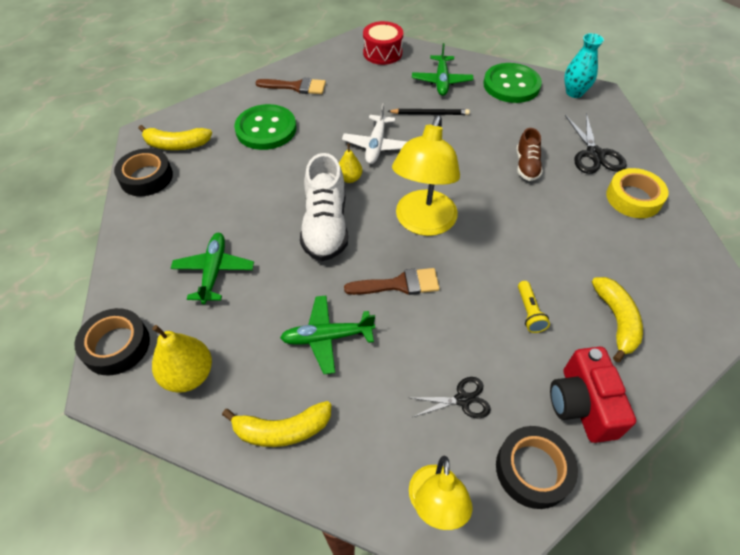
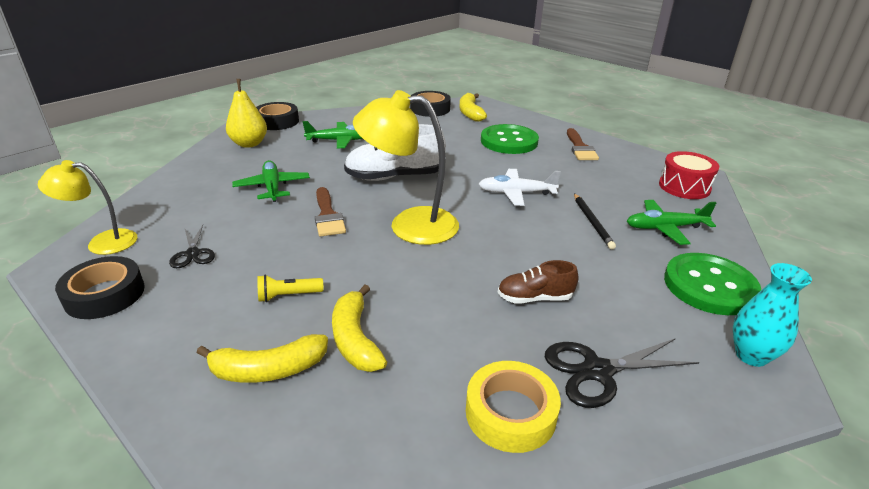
camera: 80 degrees right, 20 degrees down
yellow banana [222,401,331,447] -> yellow banana moved to [332,284,387,372]
yellow pear [339,144,362,183] -> none
red camera [550,347,636,443] -> none

